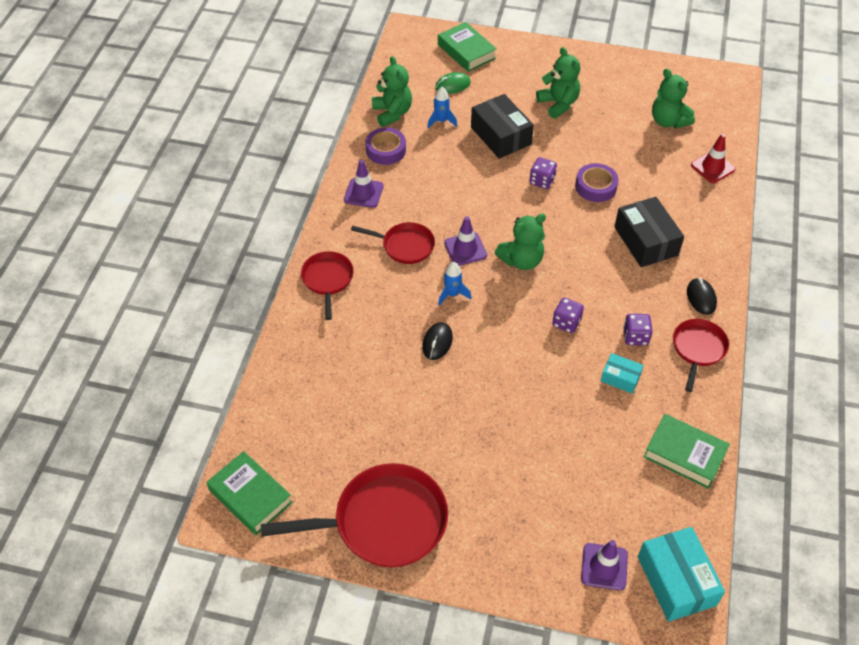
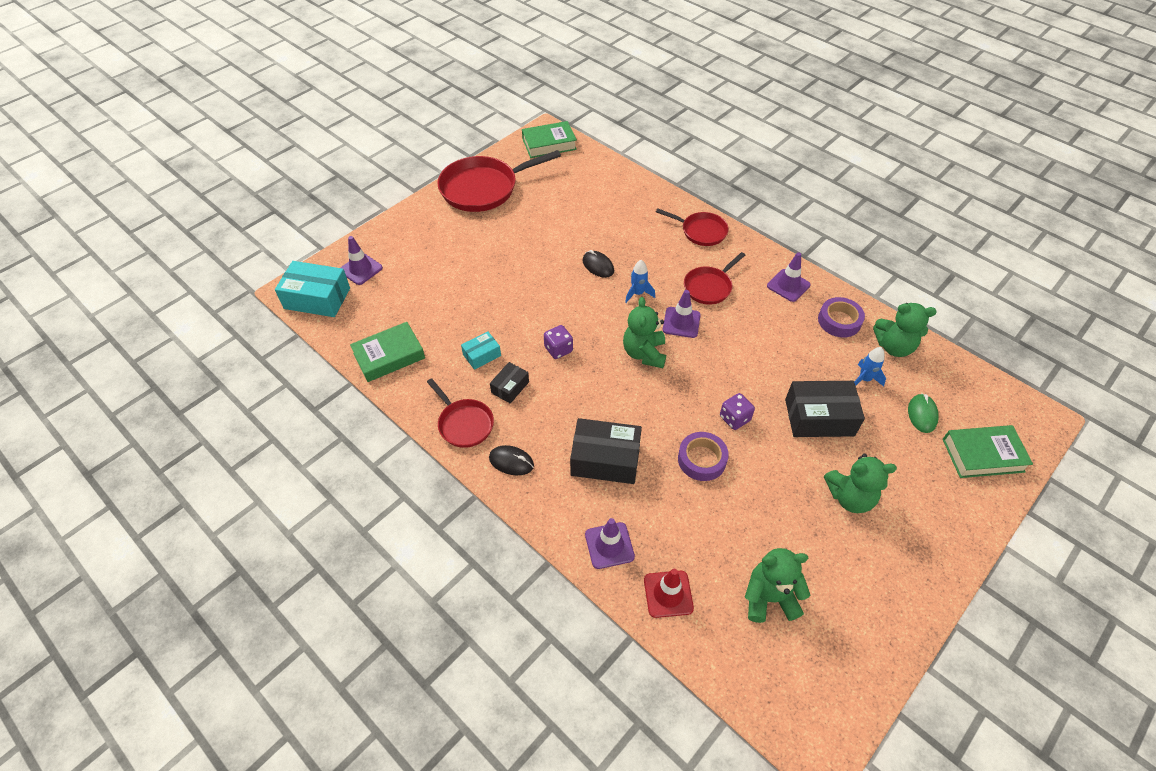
camera: 120 degrees right, 0 degrees up
red pan [261,463,448,567] -> red pan turned 45 degrees clockwise [437,150,561,212]
purple dice [623,314,653,345] -> black box [490,362,529,404]
none -> purple traffic cone [585,518,635,569]

